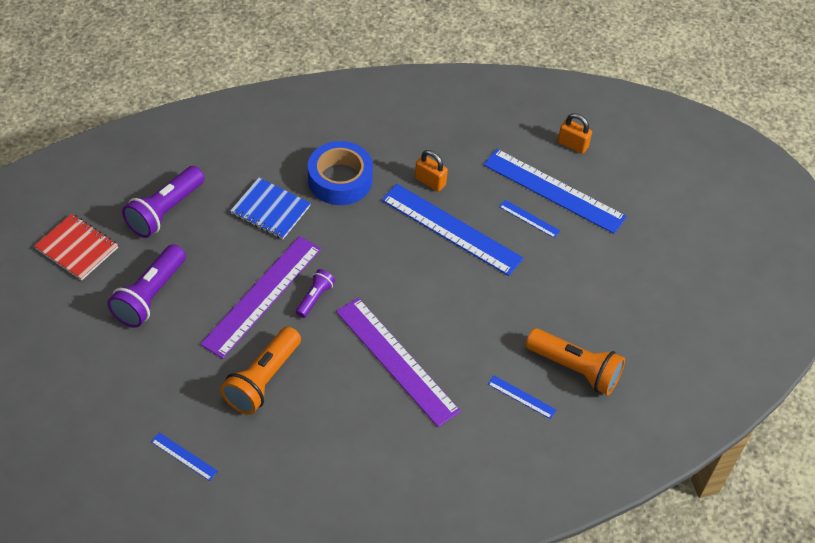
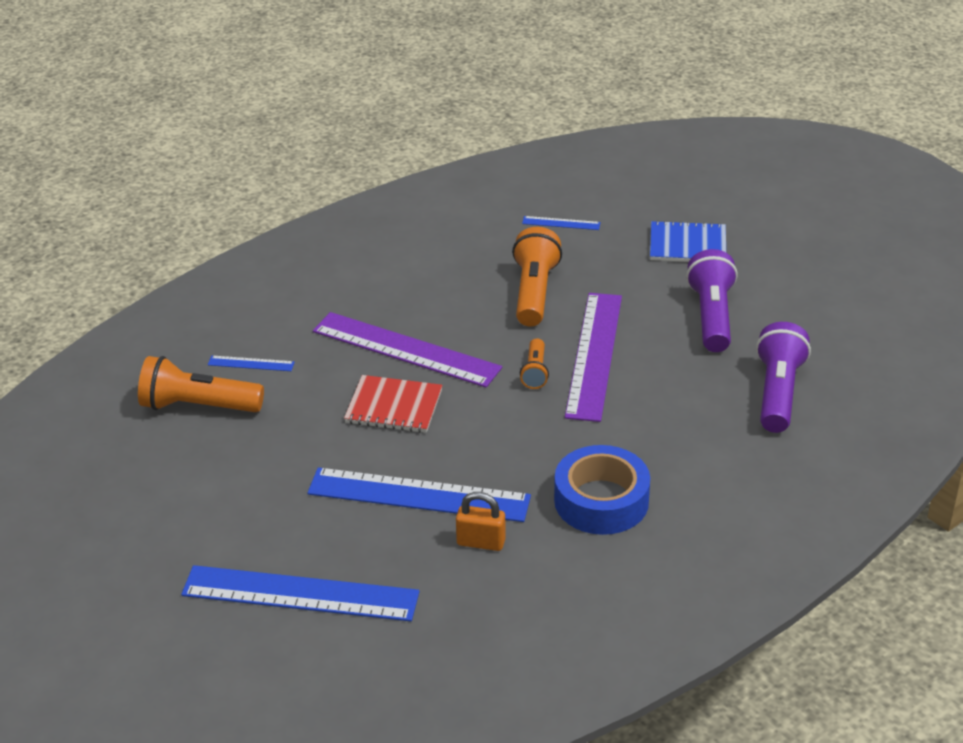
camera: 160 degrees right, 15 degrees down
red notebook [34,214,118,281] -> red notebook moved to [344,375,443,433]
blue notebook [230,178,311,239] -> blue notebook moved to [650,220,726,262]
purple flashlight [296,269,335,318] -> orange flashlight [520,338,549,389]
blue ruler [499,200,560,238] -> none
orange padlock [558,113,592,154] -> none

